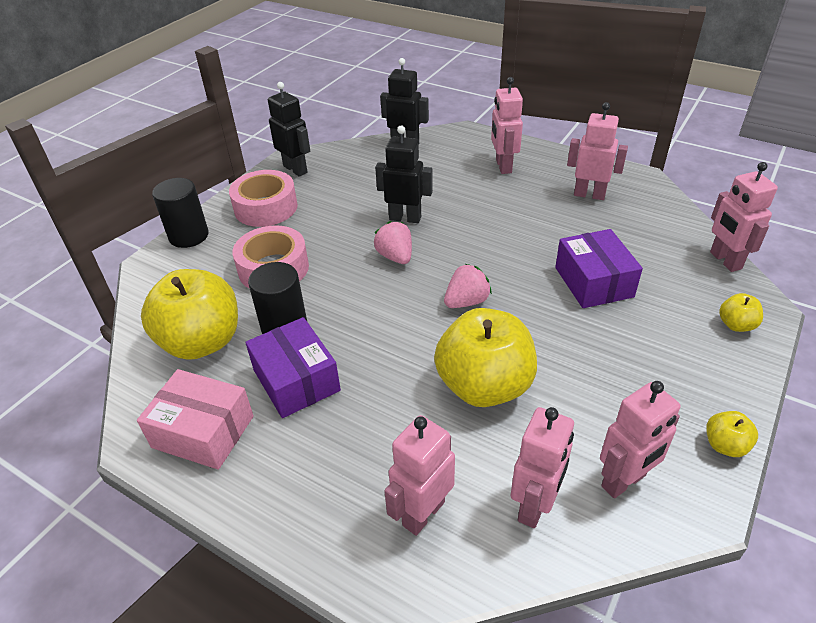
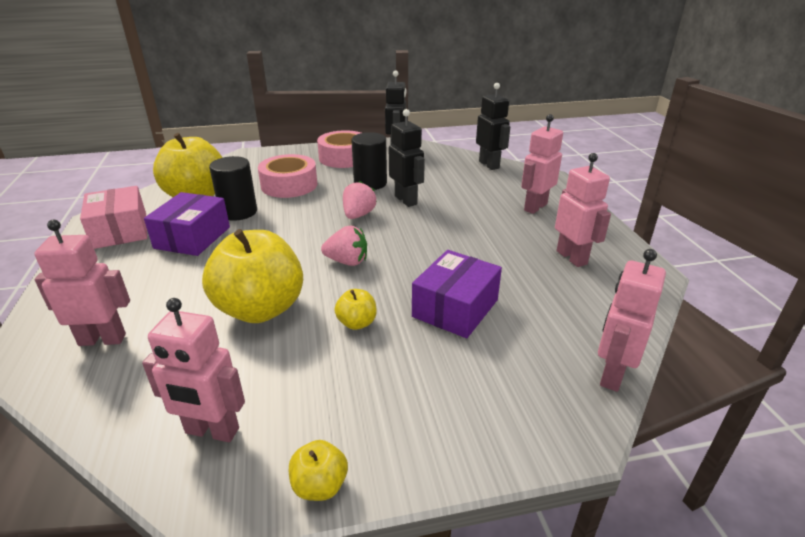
camera: 45 degrees right, 10 degrees down
black cylinder [152,178,209,248] -> black cylinder moved to [351,132,387,190]
pink robot [511,407,574,528] -> none
yellow apple [719,293,763,332] -> yellow apple moved to [335,289,377,330]

